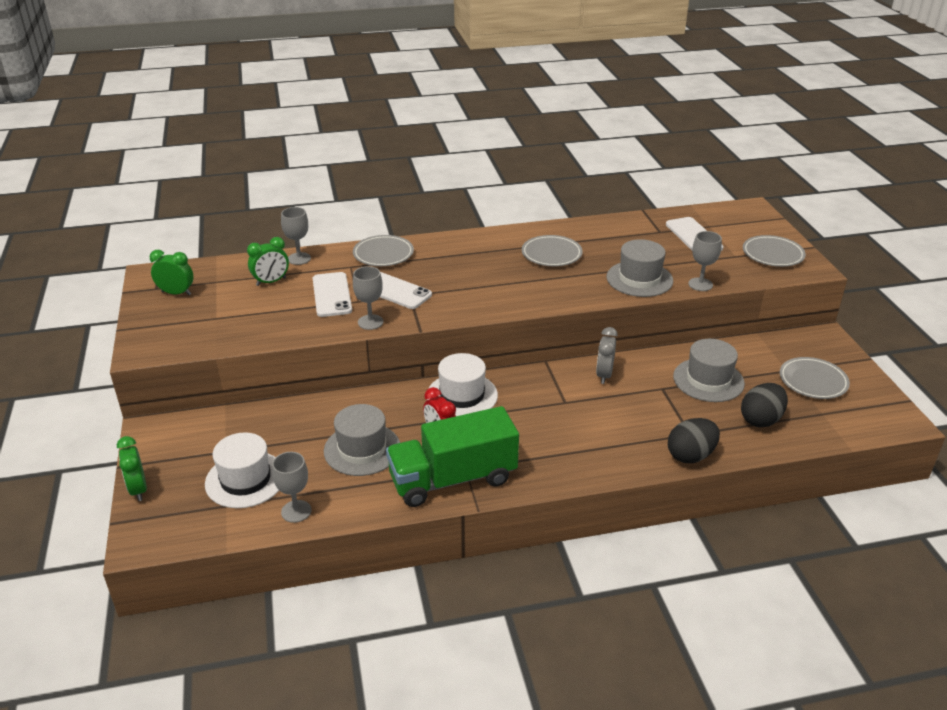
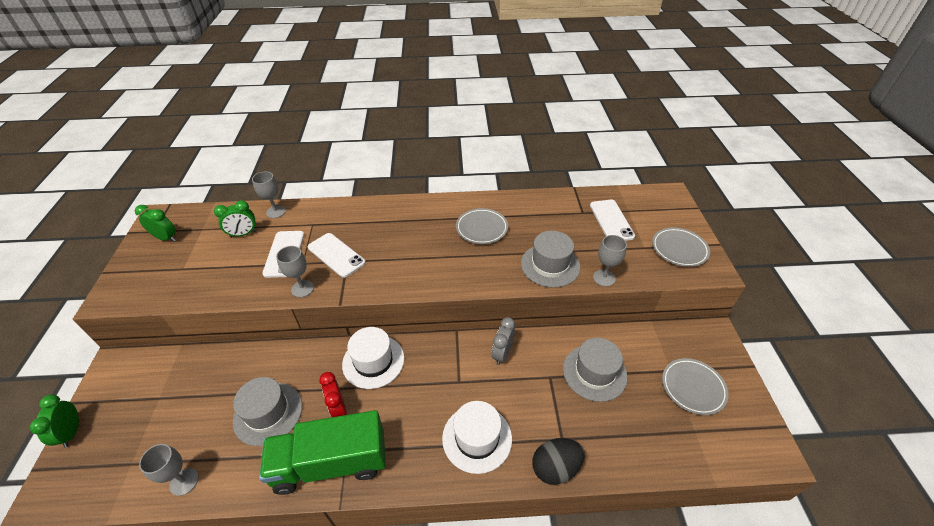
camera: 10 degrees right, 10 degrees up
white hat [205,432,279,508] -> white hat moved to [442,401,512,474]
grey plate [353,235,414,266] -> none
black egg [741,383,788,428] -> none

